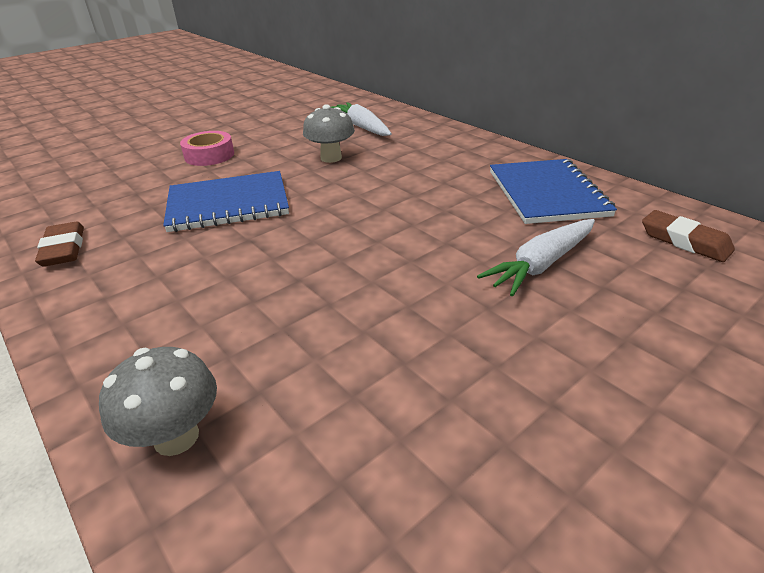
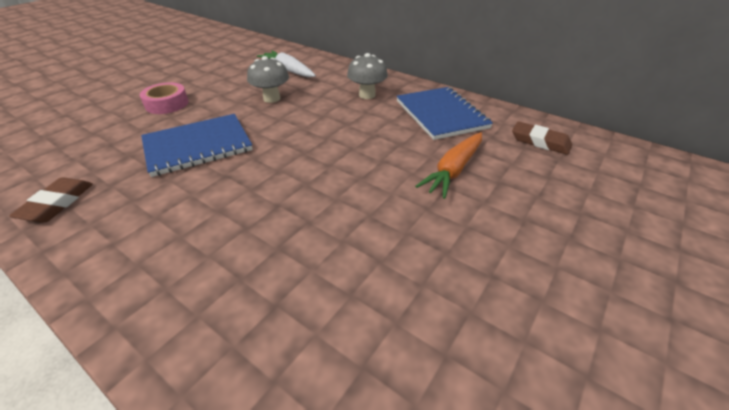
camera: 15 degrees left, 5 degrees up
brown eraser [35,222,84,267] -> brown eraser turned 45 degrees clockwise [9,177,93,222]
grey mushroom [99,347,217,456] -> grey mushroom moved to [347,53,388,99]
white carrot [477,219,595,297] -> orange carrot [415,132,482,199]

